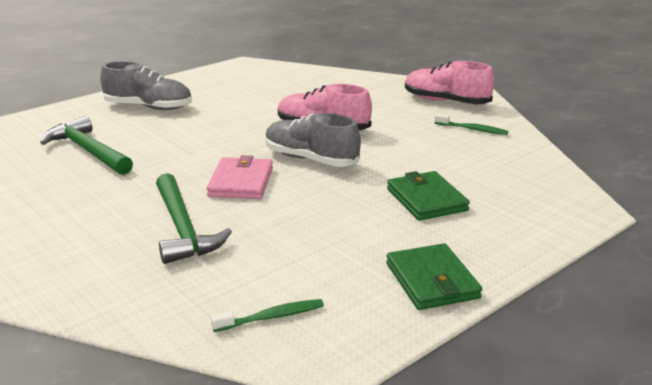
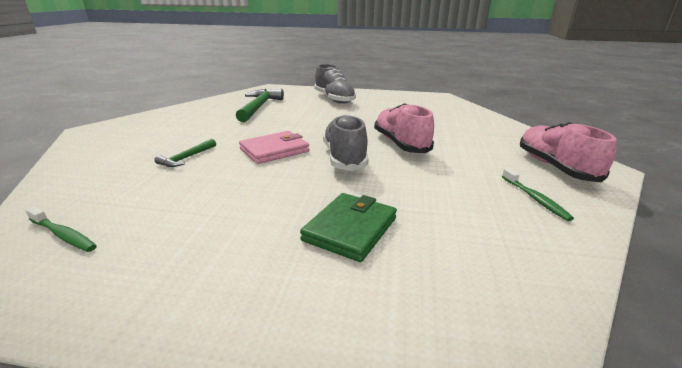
camera: 50 degrees right, 0 degrees up
green hammer [156,173,232,264] -> green hammer [155,139,216,167], size x0.53
green wallet [386,243,482,310] -> none

